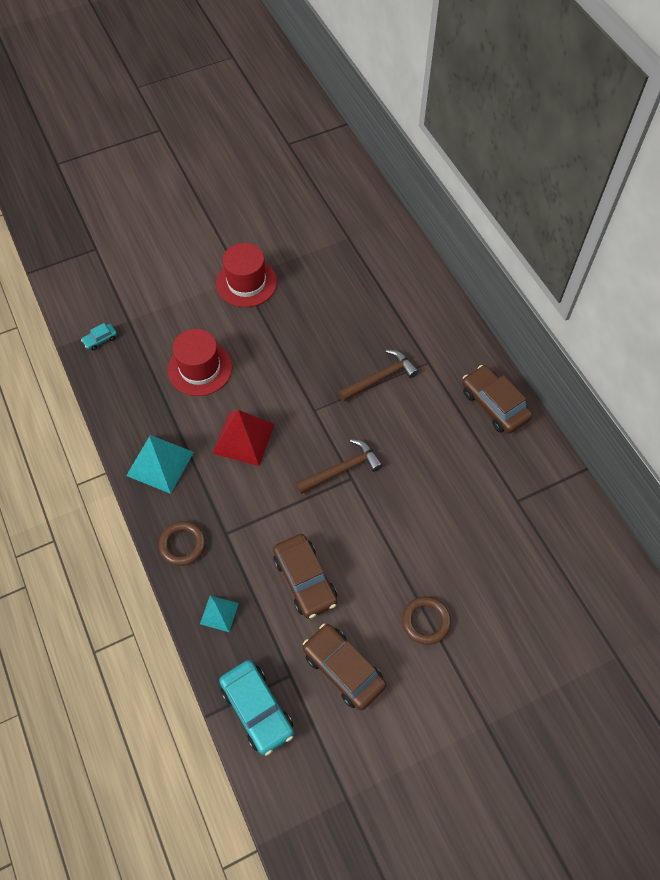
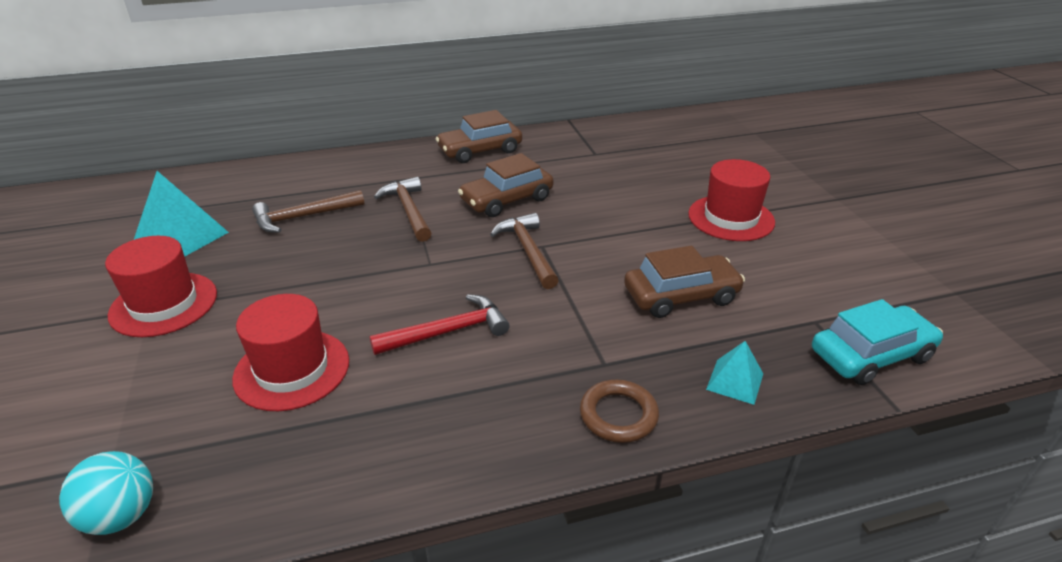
camera: 80 degrees left, 25 degrees down
turquoise car [81,323,117,350] -> turquoise ball [59,451,153,535]
turquoise pyramid [126,435,194,494] -> turquoise pyramid moved to [134,171,229,257]
red pyramid [212,410,275,466] -> red hammer [369,294,510,355]
brown car [303,624,386,710] -> brown car moved to [458,153,553,217]
brown ring [402,596,451,645] -> red hat [688,159,775,241]
none -> brown hammer [252,190,364,233]

